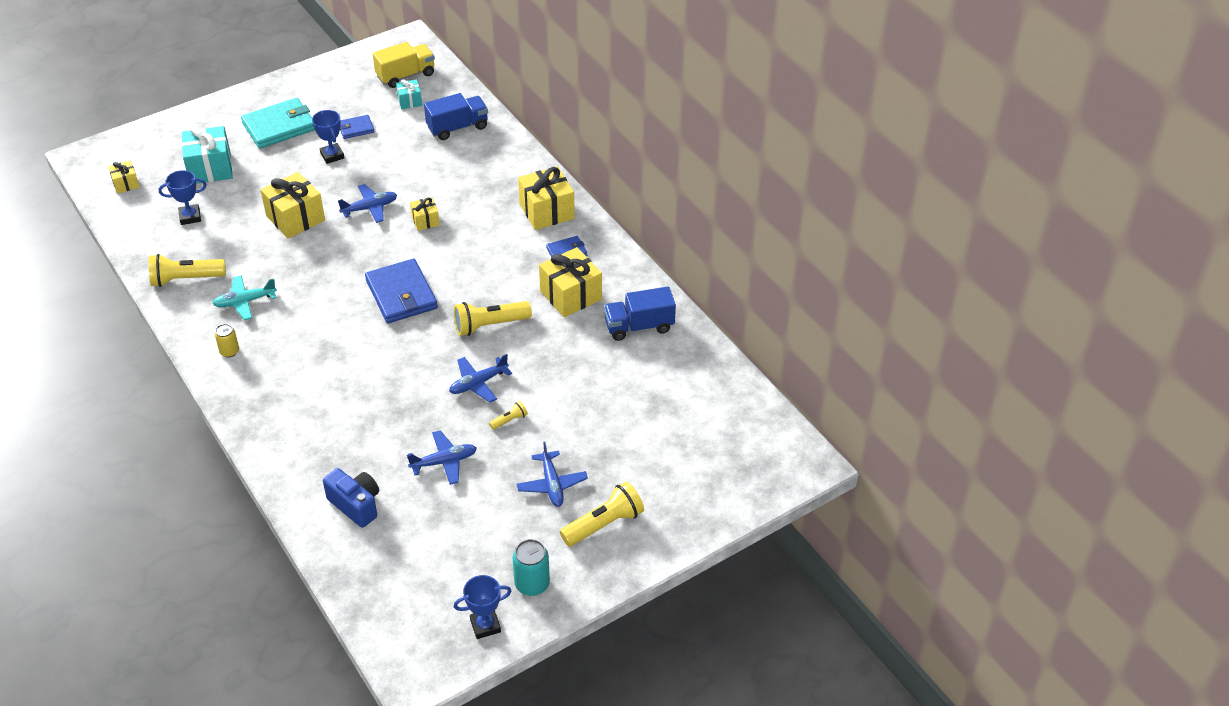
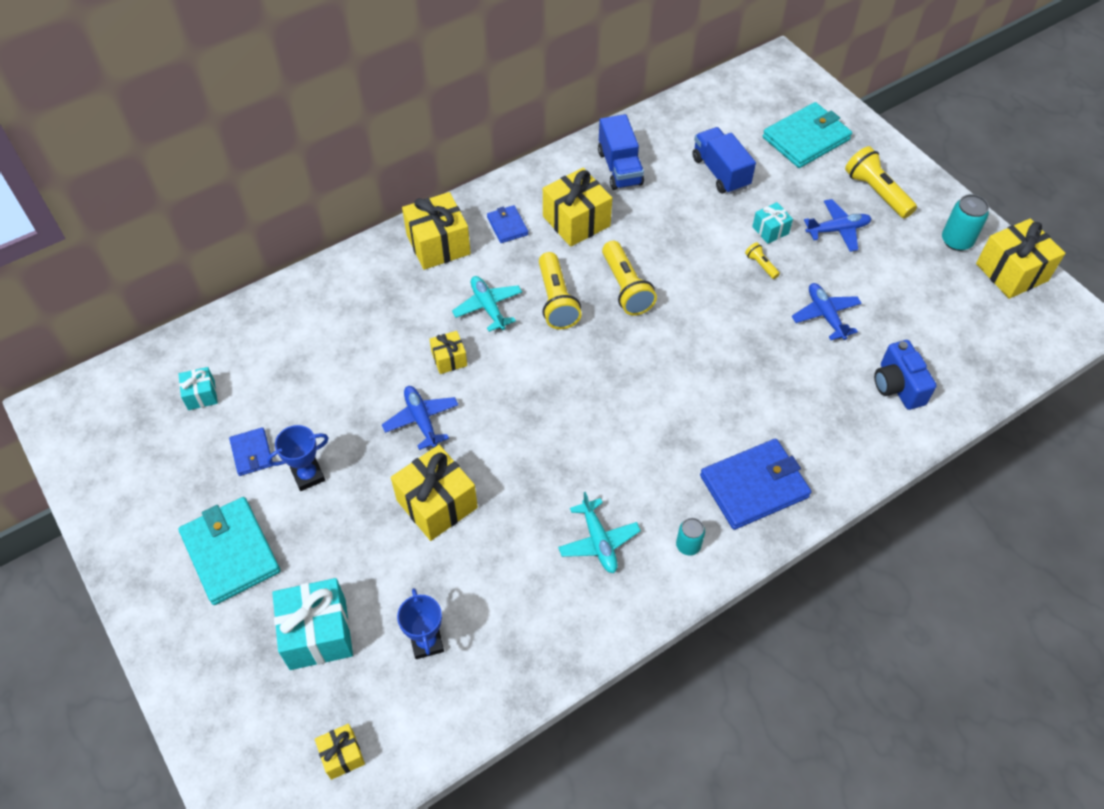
camera: 90 degrees left, 10 degrees up
yellow flashlight [148,254,226,287] -> yellow flashlight moved to [539,252,581,329]
yellow can [215,324,239,357] -> turquoise can [676,518,705,555]
blue camera [323,468,379,528] -> blue camera turned 60 degrees counterclockwise [874,340,937,410]
blue wallet [365,259,438,323] -> blue wallet moved to [700,439,811,530]
yellow truck [372,42,435,88] -> none
blue truck [424,93,488,140] -> blue truck moved to [692,127,756,194]
blue plane [449,354,512,403] -> none
blue trophy [454,575,512,639] -> yellow gift [976,219,1065,299]
none -> turquoise plane [452,276,522,332]
none -> turquoise gift [752,202,793,244]
none -> turquoise wallet [763,102,852,168]

